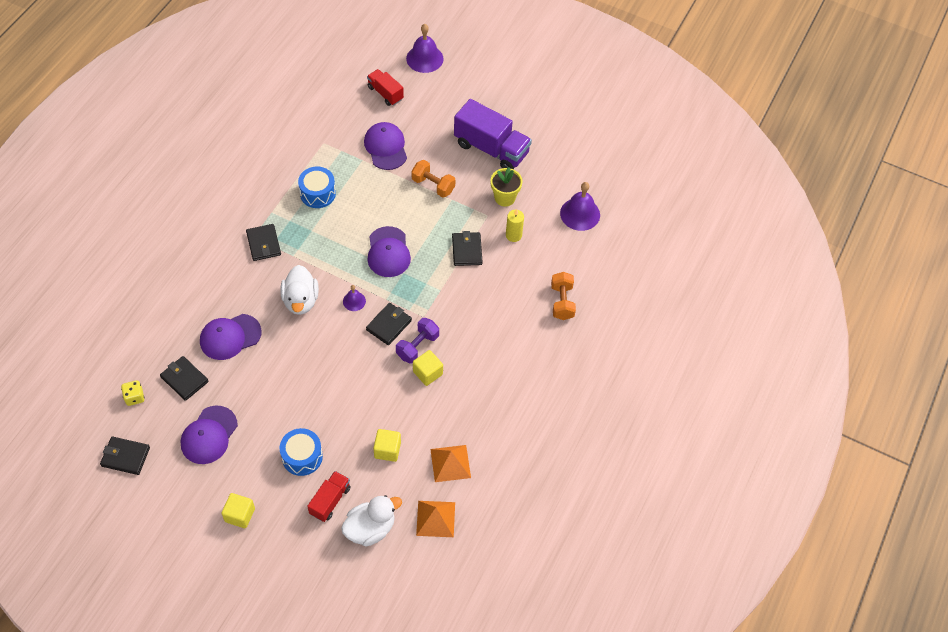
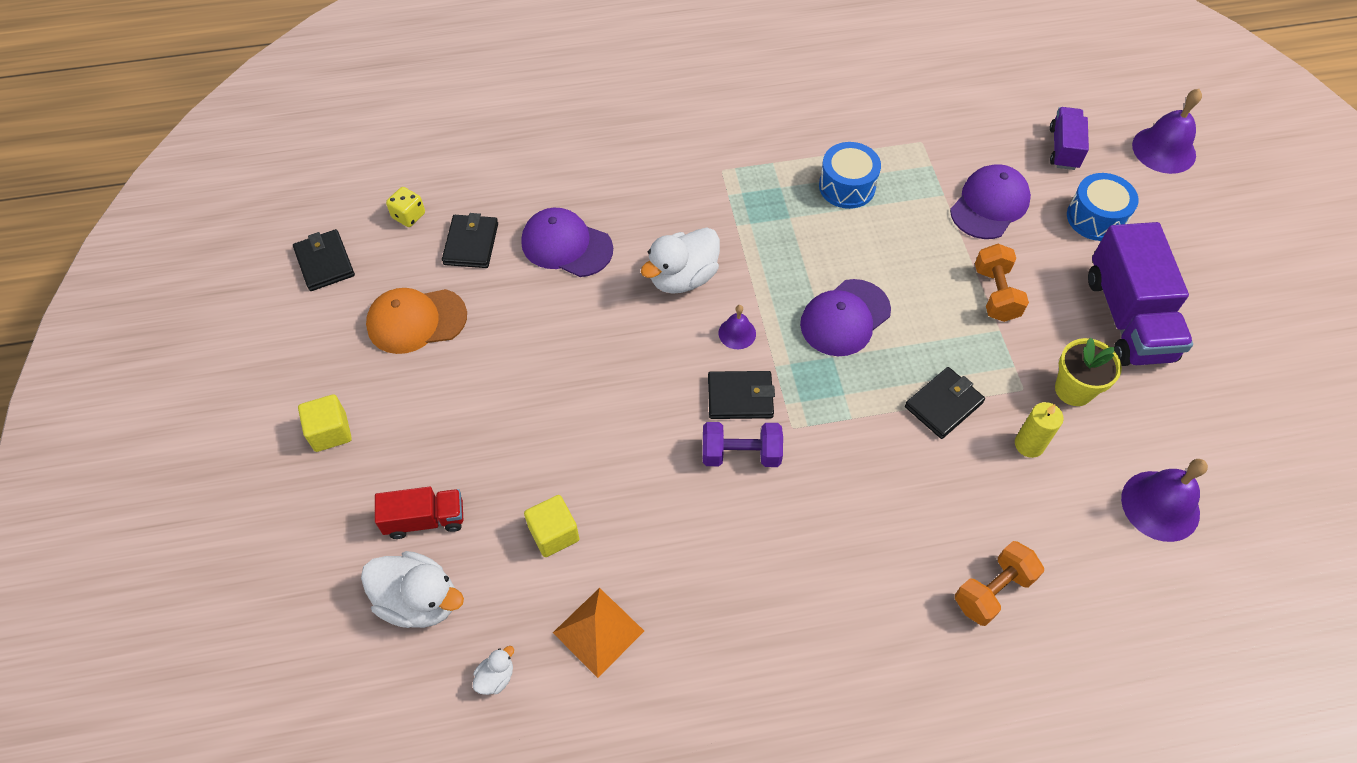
camera: 55 degrees right, 0 degrees up
purple cap [181,406,238,464] -> orange cap [366,288,467,354]
black wallet [246,224,281,261] -> none
blue drum [280,428,323,476] -> blue drum moved to [1067,173,1139,241]
red truck [367,69,404,106] -> purple truck [1050,107,1089,170]
yellow cube [413,350,443,386] -> none
orange pyramid [416,501,455,537] -> white duck [473,646,514,695]

